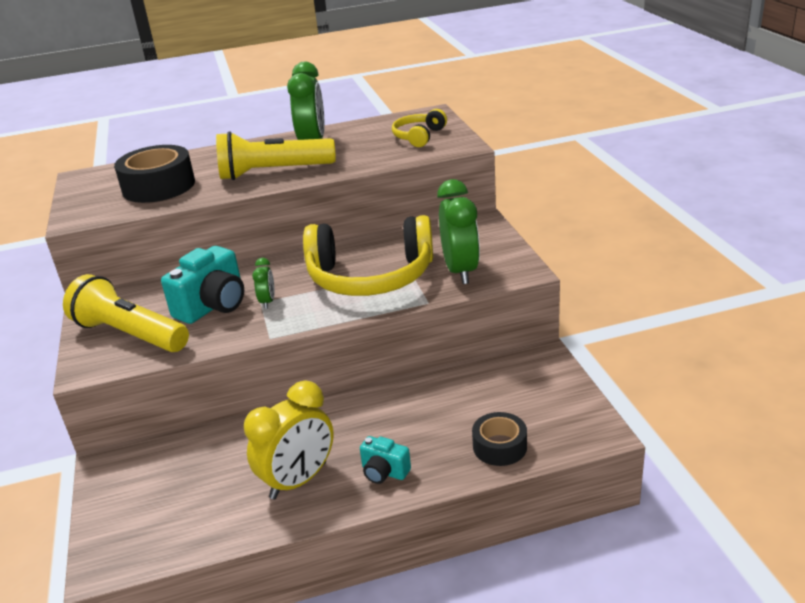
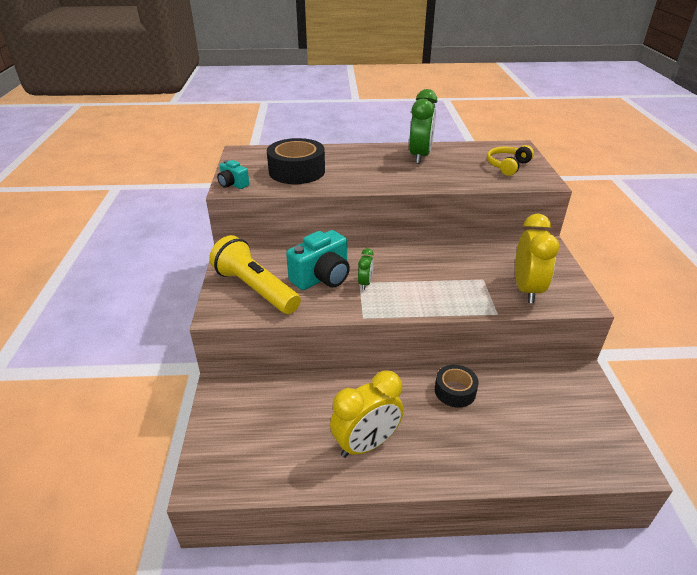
camera: 10 degrees right, 5 degrees up
yellow flashlight [216,131,336,180] -> none
yellow headphones [303,215,433,296] -> none
turquoise camera [360,436,411,484] -> turquoise camera moved to [217,160,249,189]
green clock [437,179,480,284] -> yellow clock [515,213,560,303]
black tape [472,412,527,466] -> black tape moved to [435,365,479,408]

